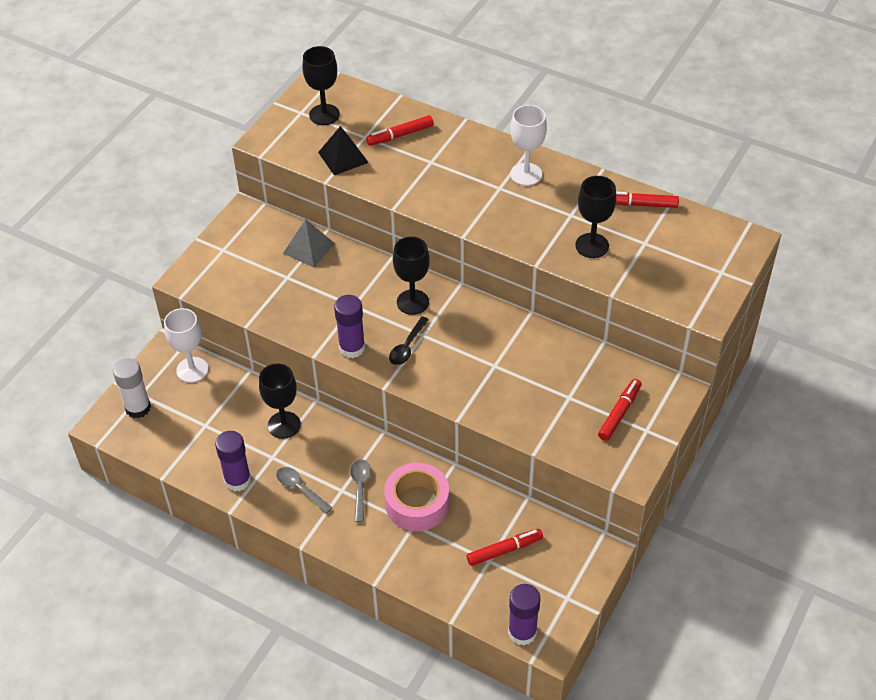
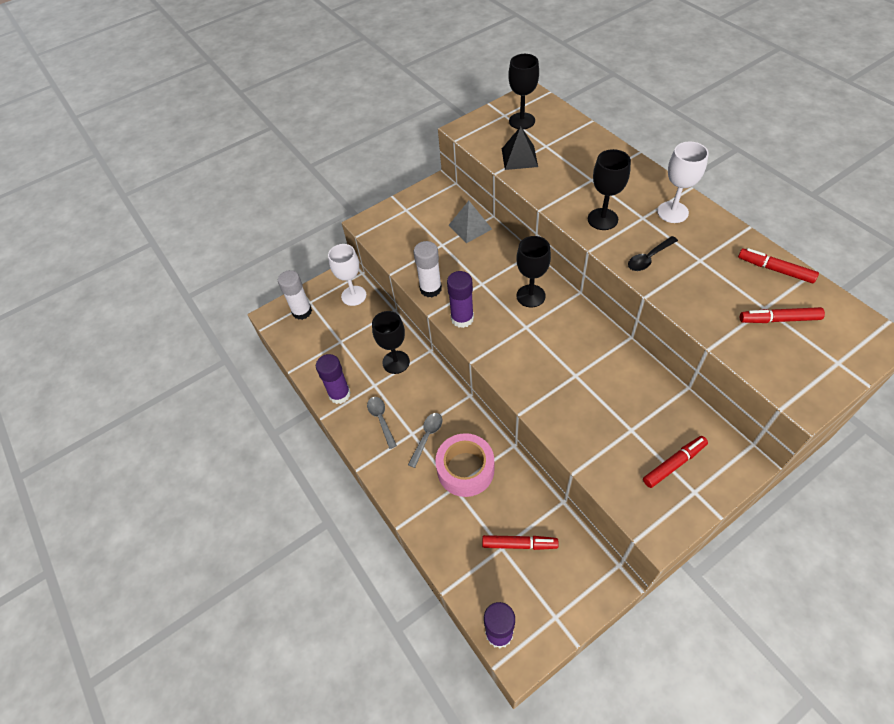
camera: 30 degrees right, 5 degrees up
red marker [366,115,434,146] -> red marker moved to [740,307,825,323]
black spoon [389,317,429,365] -> black spoon moved to [628,236,678,271]
black goblet [575,176,616,258] -> black goblet moved to [588,149,631,230]
none -> white glue stick [414,241,442,297]

